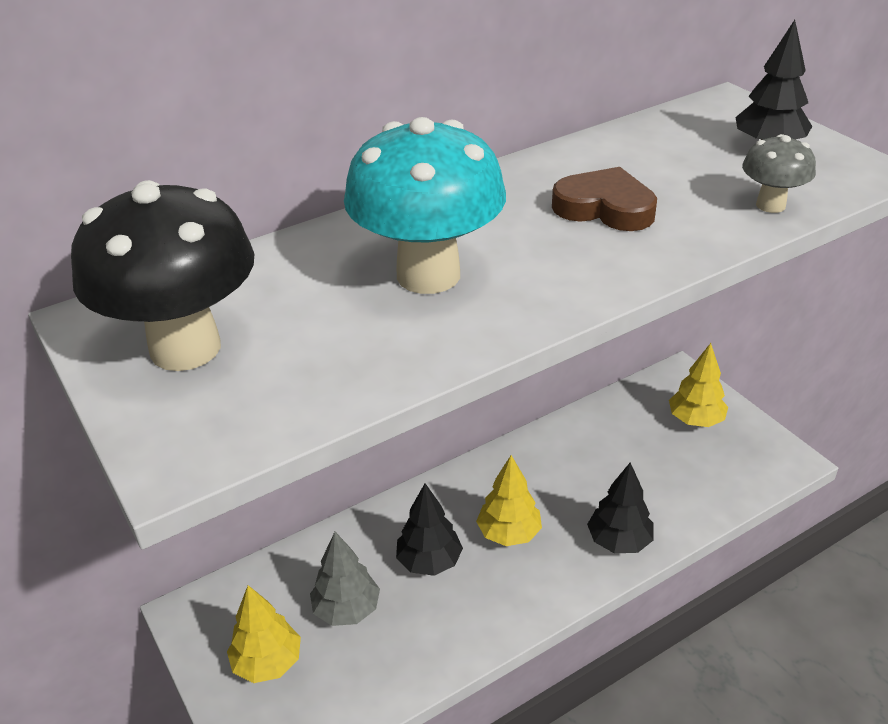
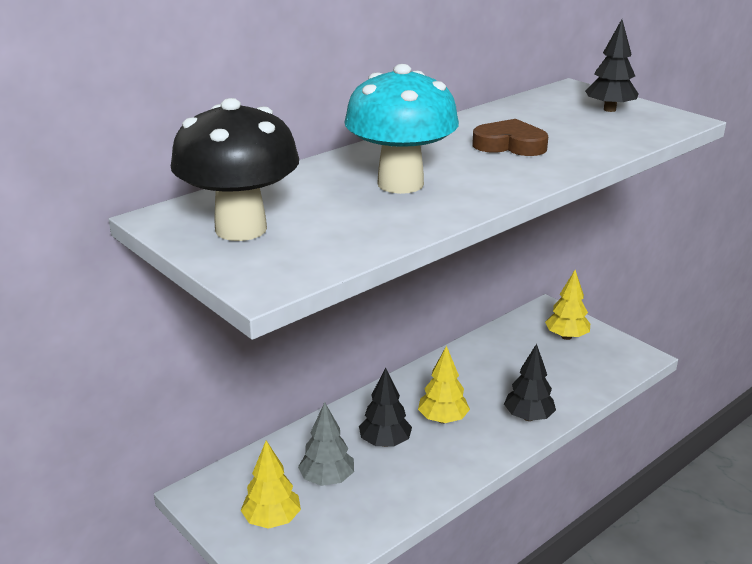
camera: 10 degrees left, 10 degrees down
grey mushroom [742,134,816,213] -> none

